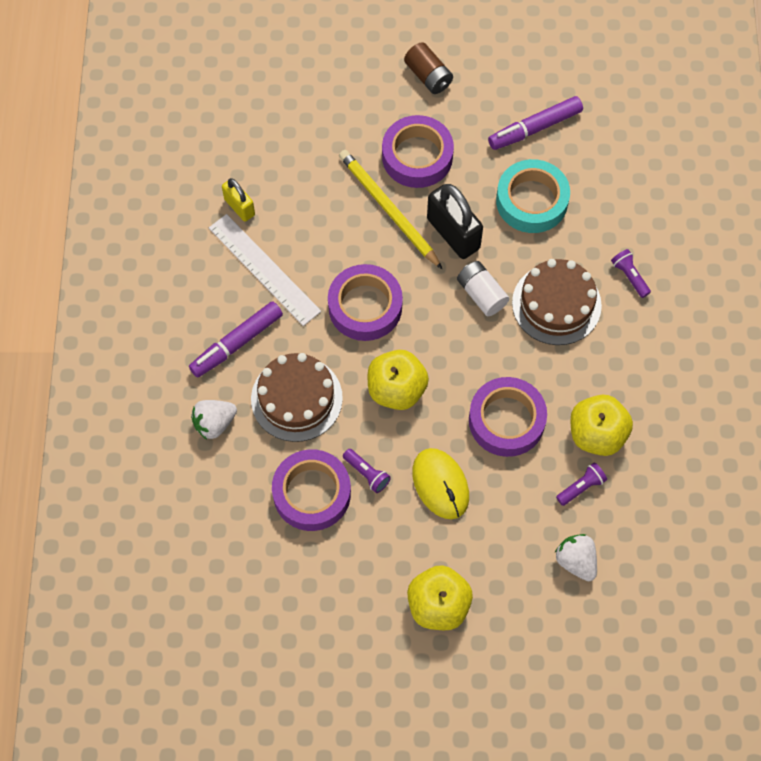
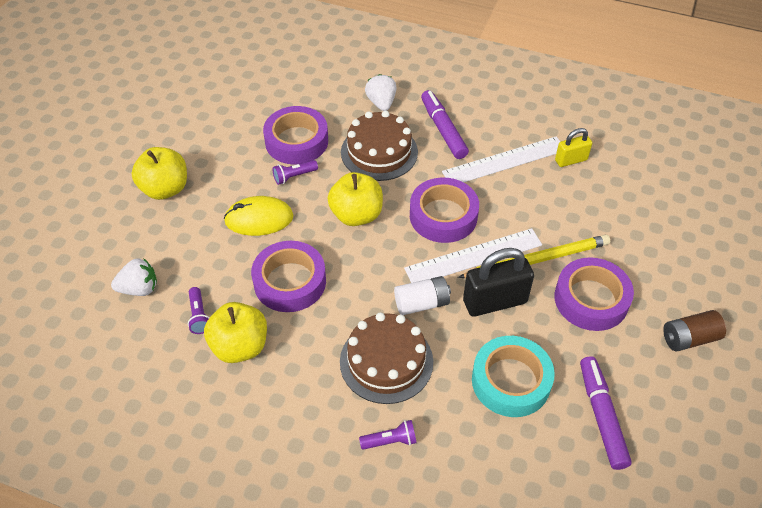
camera: 110 degrees right, 15 degrees down
none -> white ruler [404,228,542,283]

